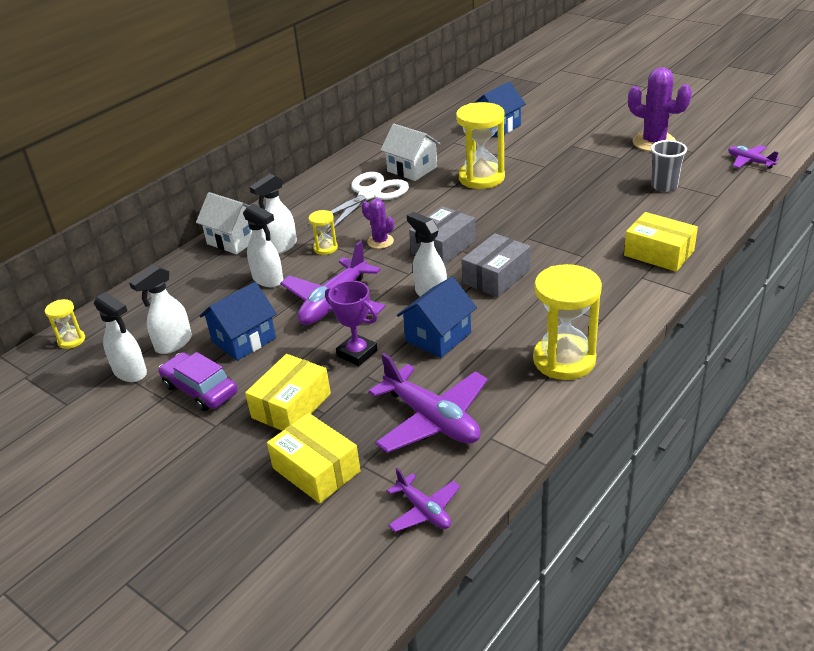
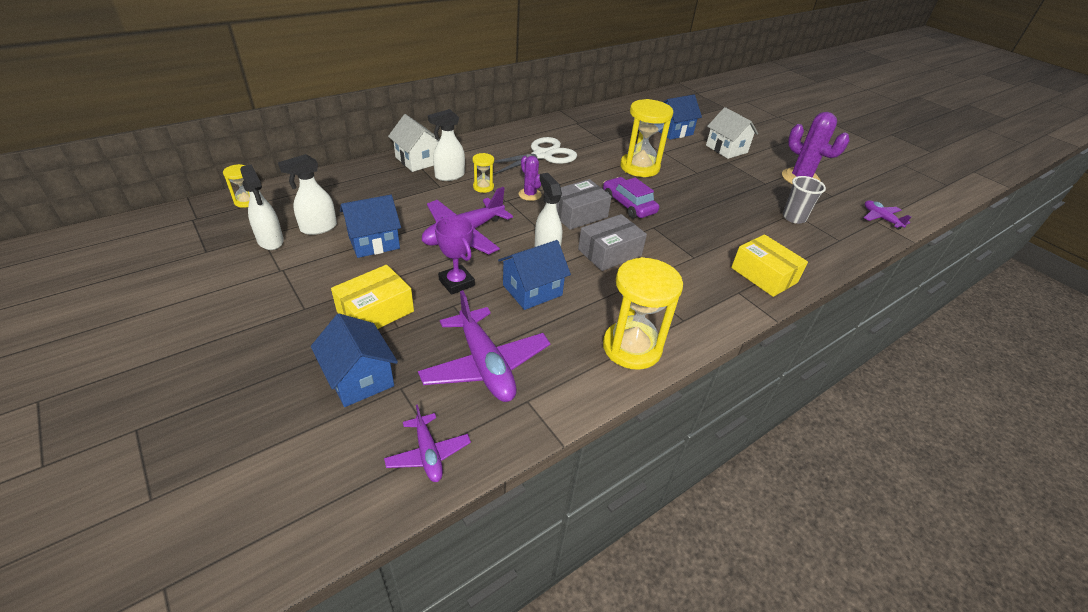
camera: 10 degrees right, 5 degrees up
purple car [159,352,238,411] -> purple car moved to [603,177,659,219]
white spray bottle [243,204,283,287] -> none
yellow box [267,413,361,503] -> blue house [311,314,398,407]
white house [380,124,441,181] -> white house moved to [706,107,758,159]

